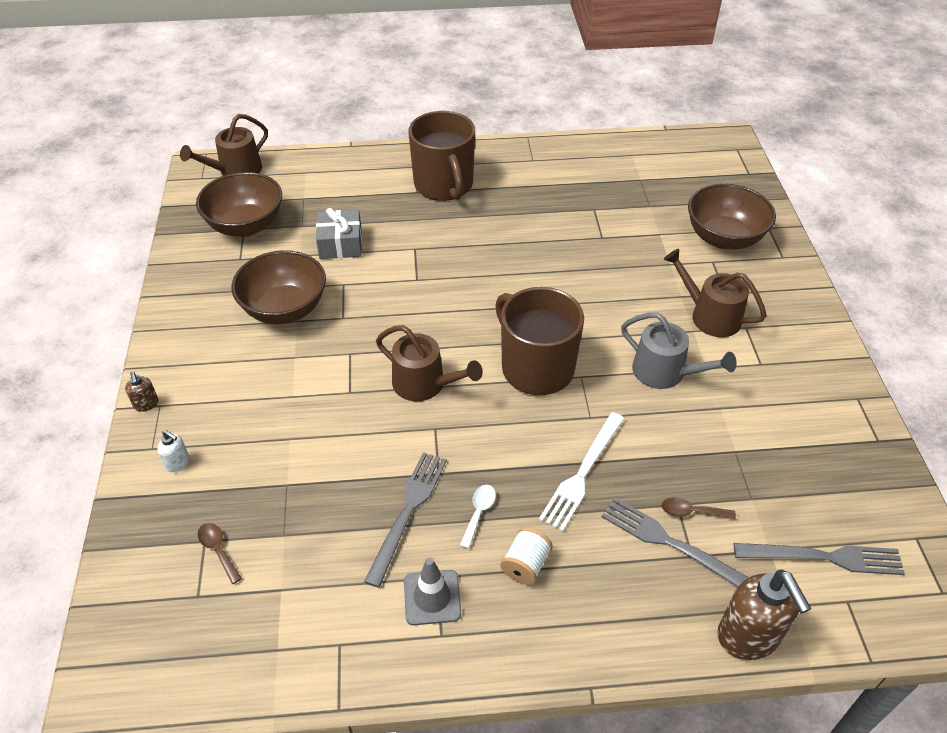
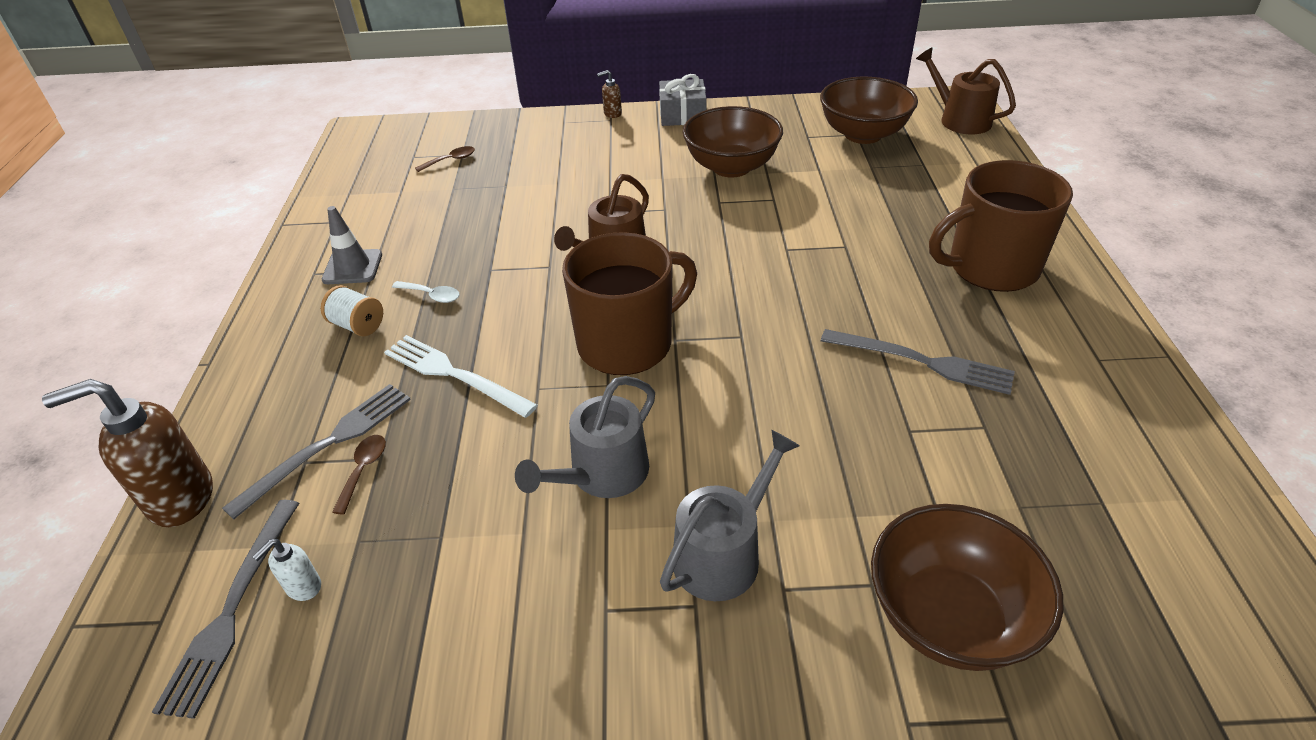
camera: 95 degrees right, 5 degrees down
white soap dispenser [157,430,189,472] -> white soap dispenser moved to [253,539,321,601]
grey gift [316,208,362,259] -> grey gift moved to [659,74,707,126]
grey fork [364,452,447,588] -> grey fork moved to [821,329,1015,395]
brown watering can [664,249,767,337] -> grey watering can [660,430,800,601]

